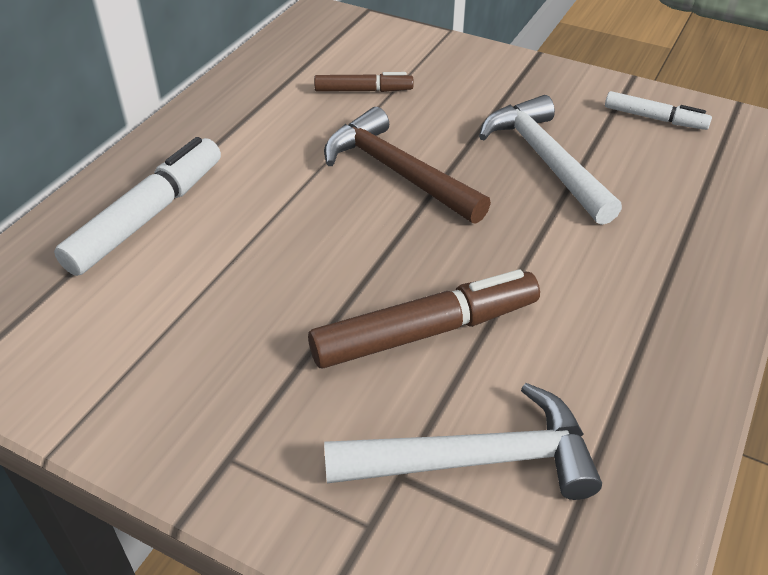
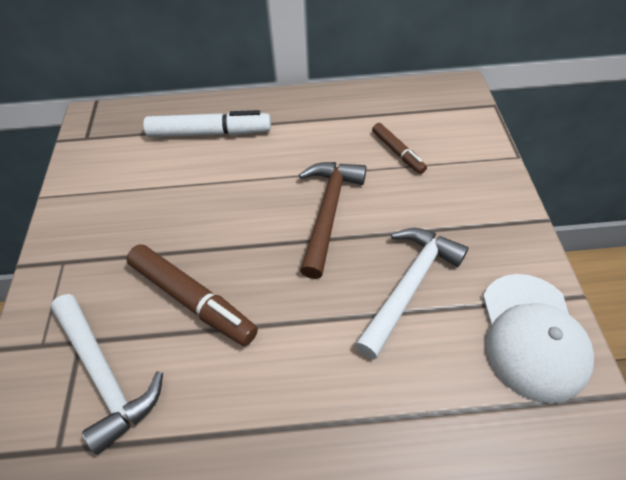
camera: 60 degrees right, 10 degrees up
white marker [605,91,712,130] -> white cap [483,274,594,403]

